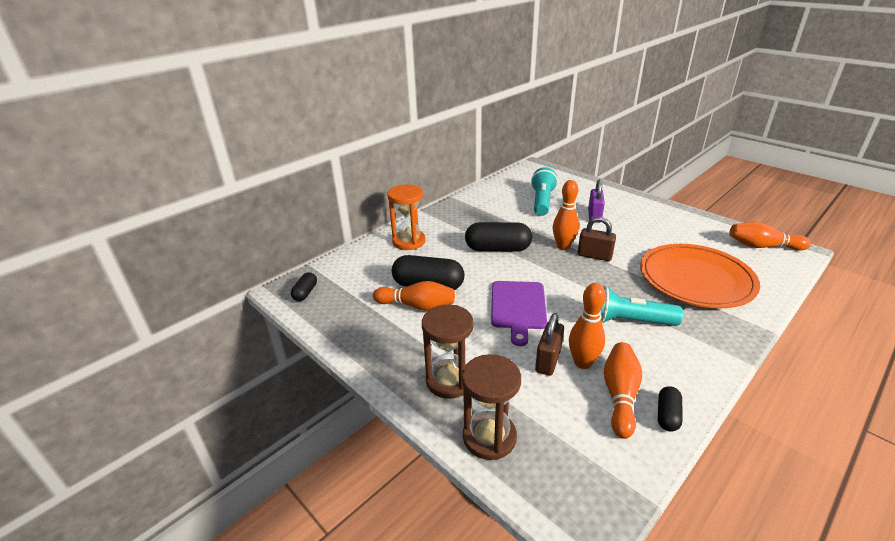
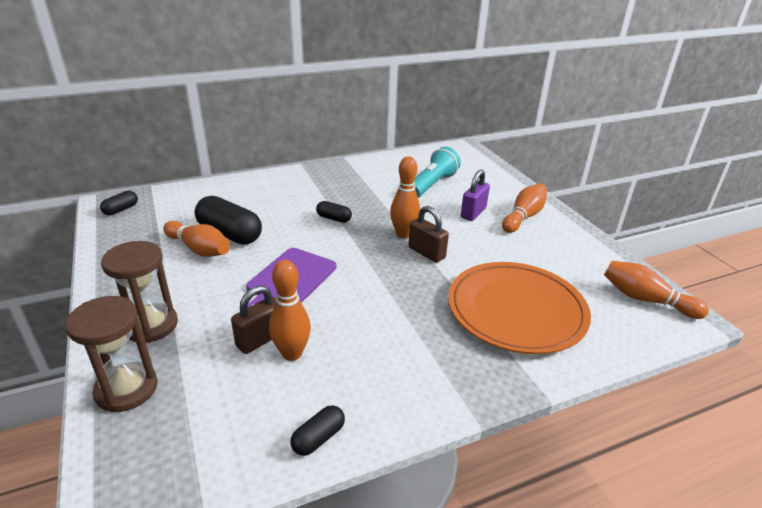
camera: 20 degrees right, 0 degrees up
orange hourglass [387,184,426,250] -> none
black capsule [465,222,532,252] -> black capsule [316,201,352,223], size x0.51
turquoise flashlight [601,285,683,326] -> none
orange bowling pin [604,342,642,439] -> orange bowling pin moved to [502,183,547,233]

